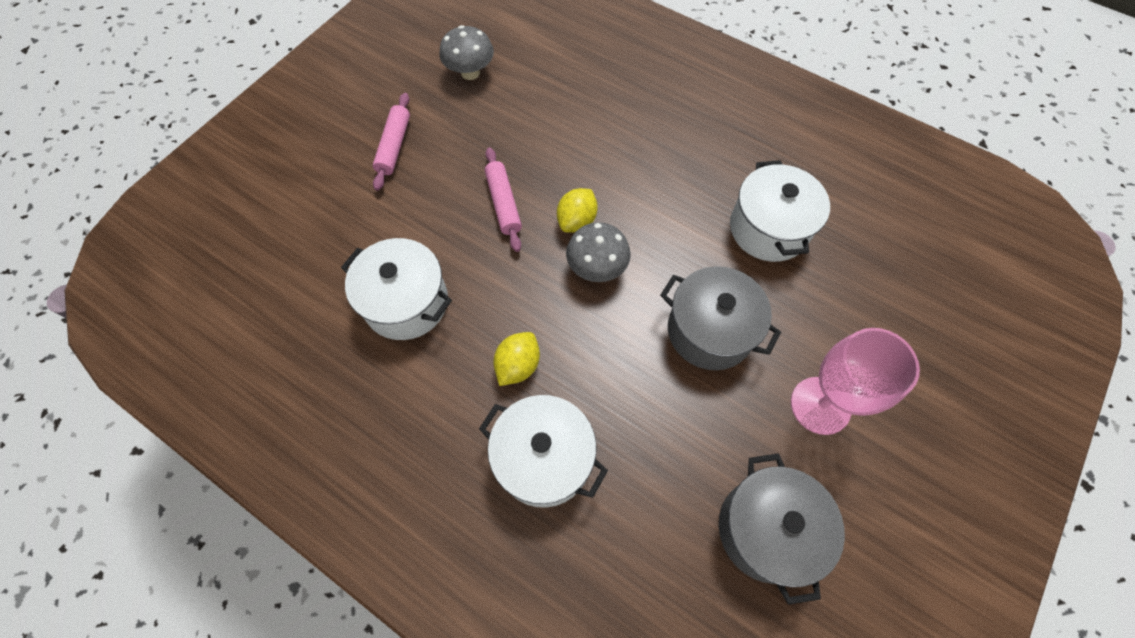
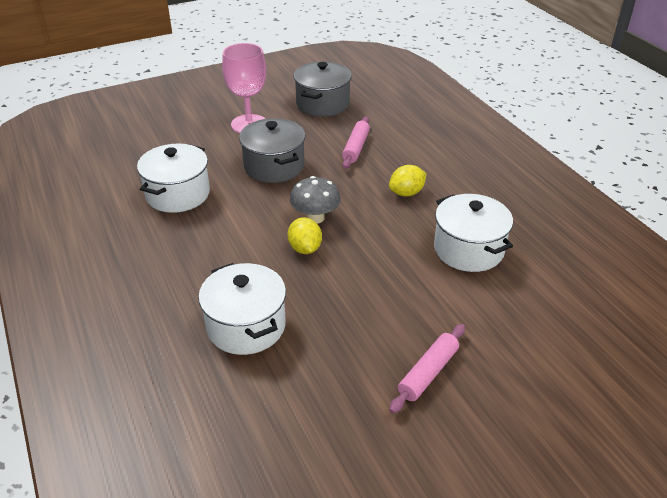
camera: 150 degrees left, 25 degrees down
grey mushroom [439,25,494,80] -> none
white pot [479,395,608,508] -> white pot moved to [198,263,286,355]
pink rolling pin [485,147,522,252] -> pink rolling pin moved to [342,116,370,169]
yellow lemon [557,188,598,233] -> yellow lemon turned 75 degrees counterclockwise [288,217,322,254]

